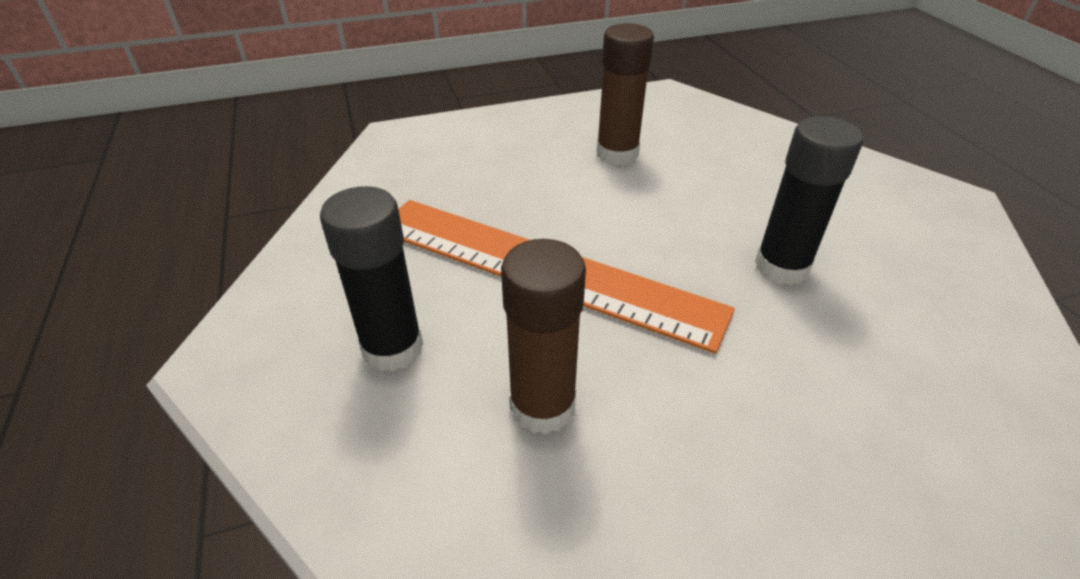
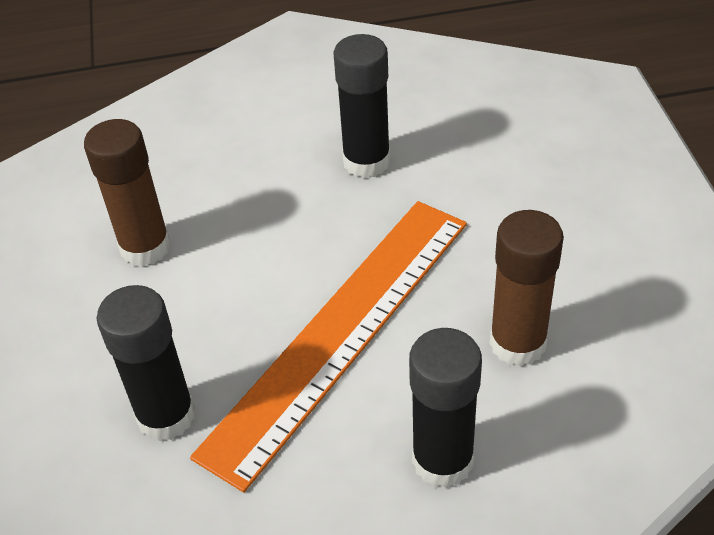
camera: 80 degrees left, 5 degrees up
none -> black glue stick [97,285,195,441]

